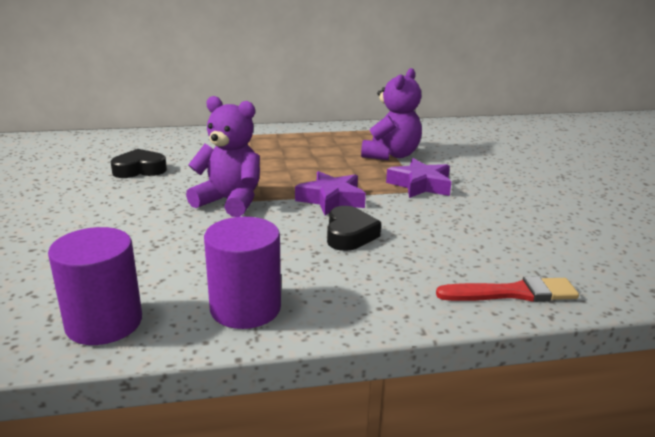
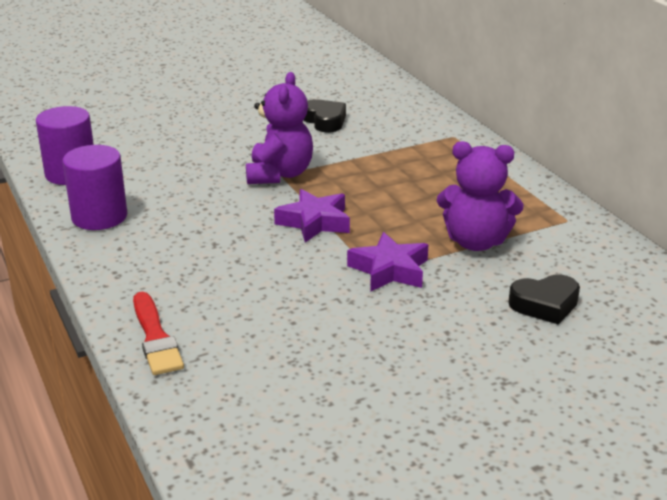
camera: 75 degrees right, 5 degrees up
black heart [327,206,381,251] -> black heart moved to [508,275,580,325]

